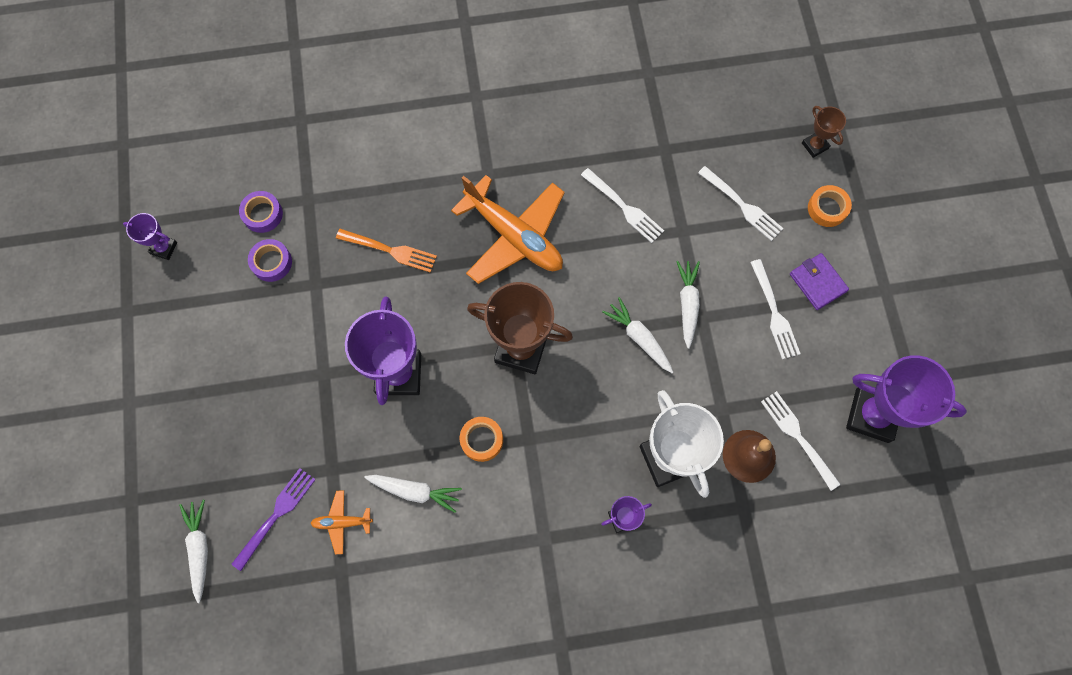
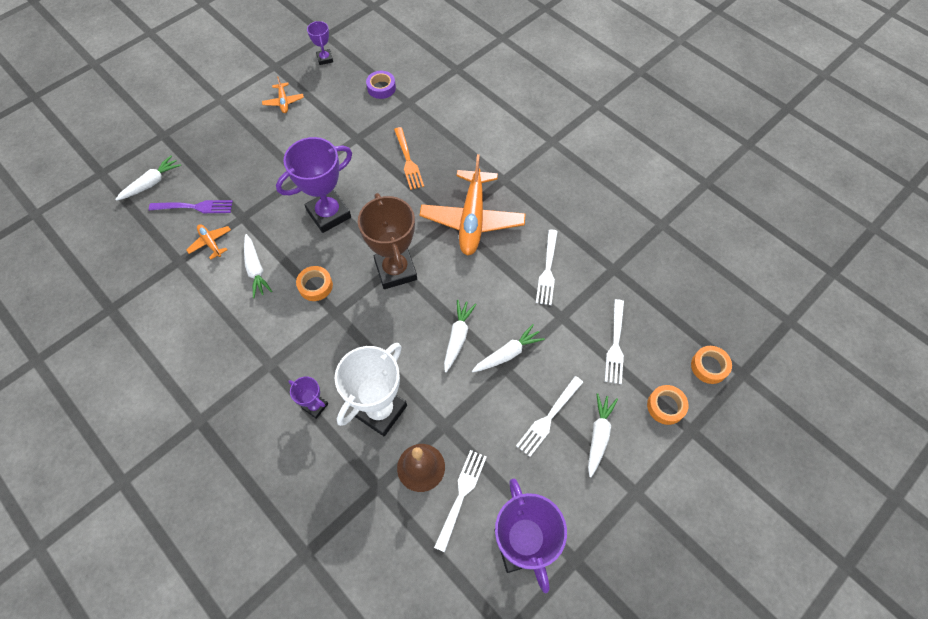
camera: 55 degrees right, 10 degrees down
purple tape [248,239,292,282] -> none
purple wallet [790,253,849,310] -> white carrot [588,393,618,477]
brown trophy [802,106,846,158] -> orange tape [691,346,732,384]
none -> orange plane [262,76,304,113]

